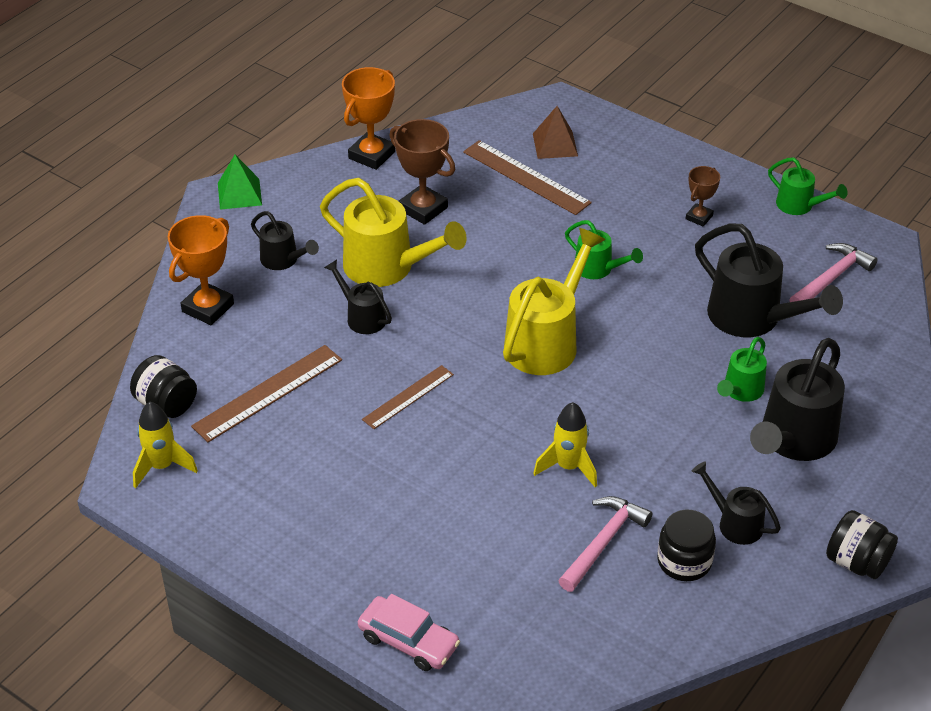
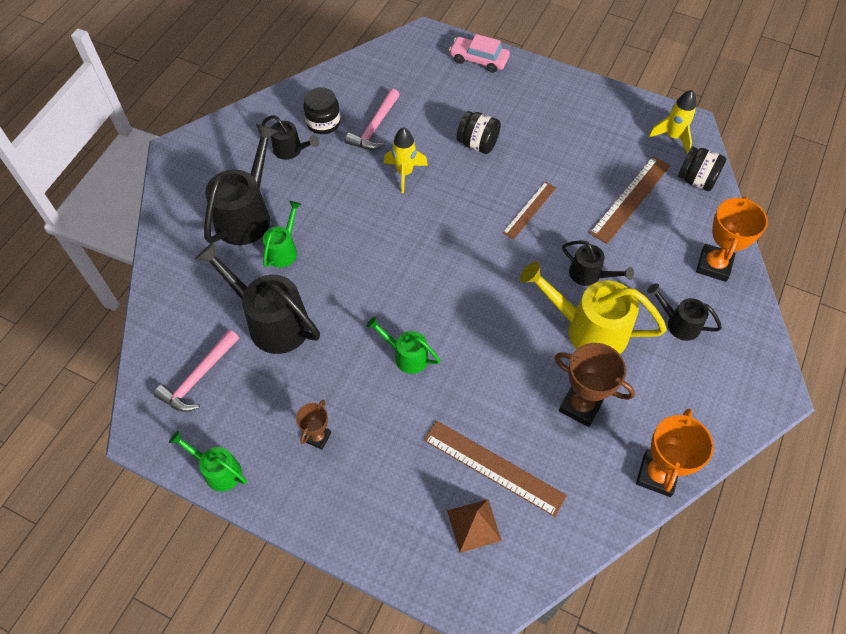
camera: 170 degrees right, 15 degrees up
green pyramid [218,155,262,210] -> none
yellow watering can [503,228,605,375] -> none
black jar [826,510,898,579] -> black jar moved to [457,111,501,154]

